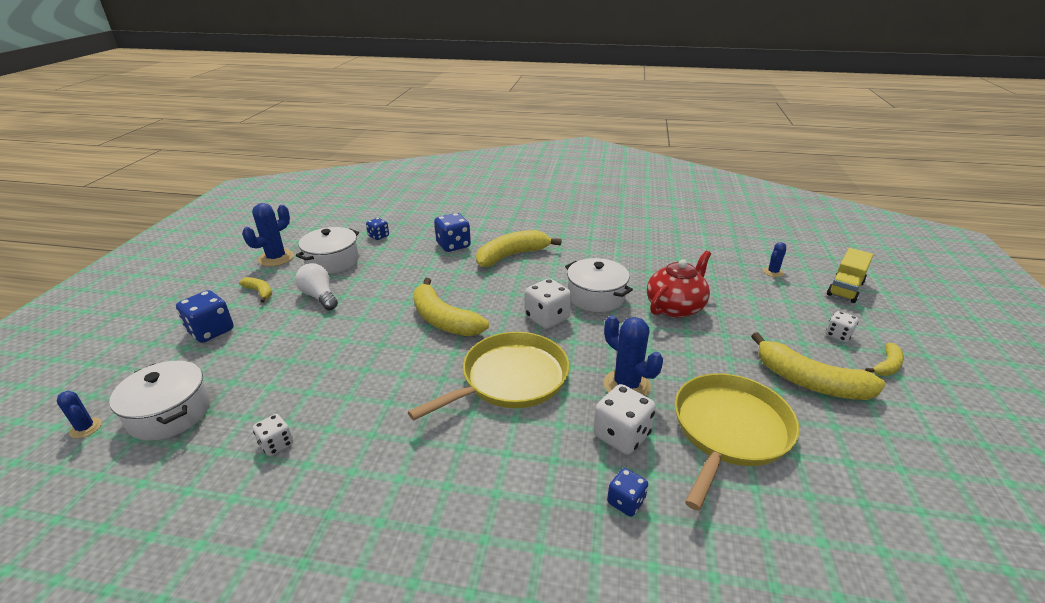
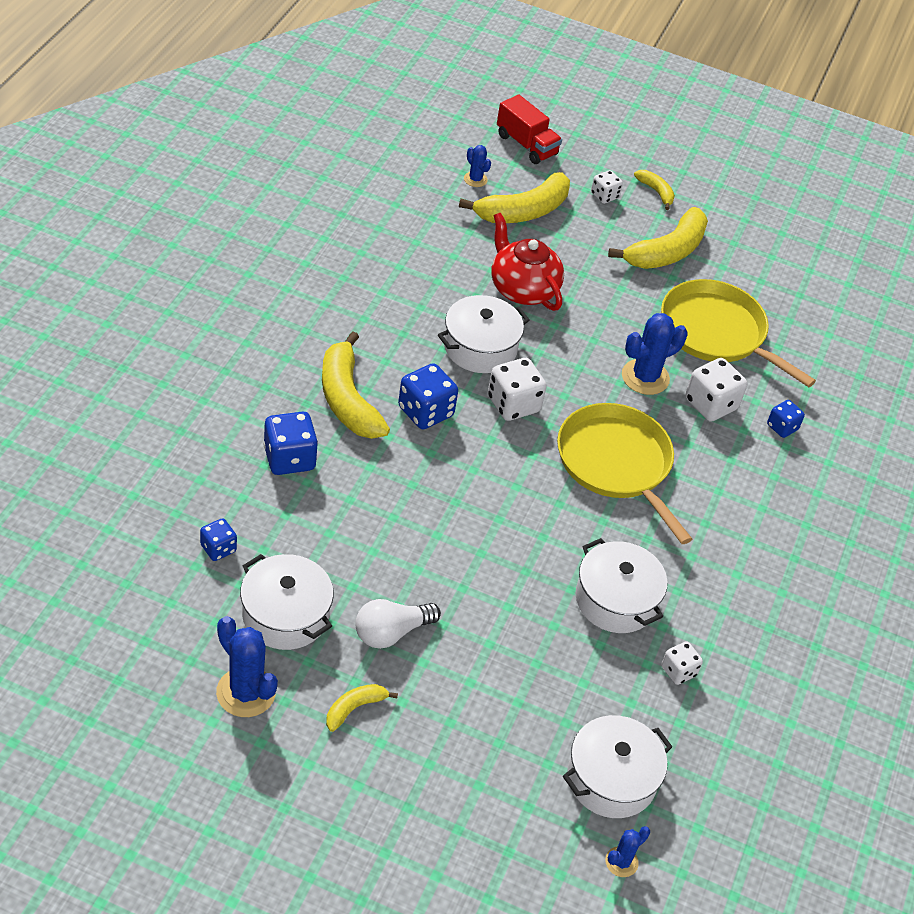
camera: 85 degrees left, 15 degrees up
blue dice [176,290,234,343] -> blue dice moved to [398,363,458,429]
yellow banana [413,278,489,336] -> yellow banana moved to [459,172,570,223]
yellow truck [827,248,873,303] -> red truck [497,95,562,164]
none -> white pot [576,538,668,633]

